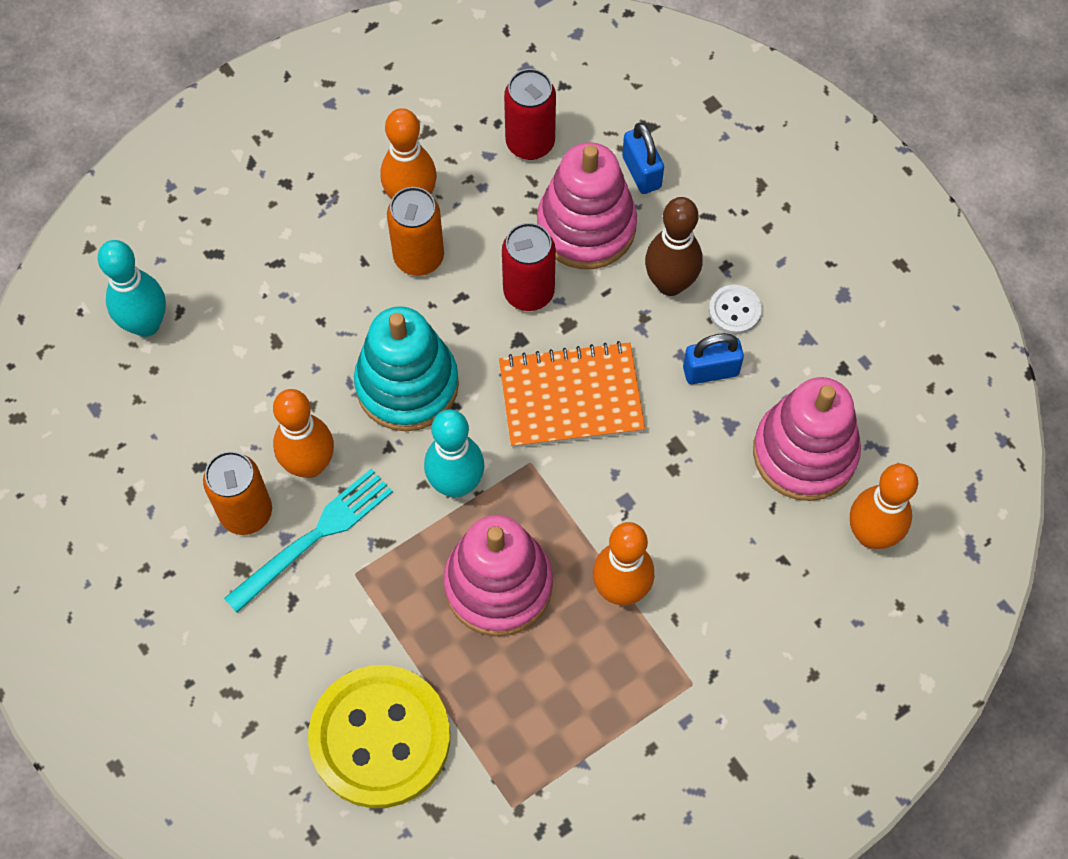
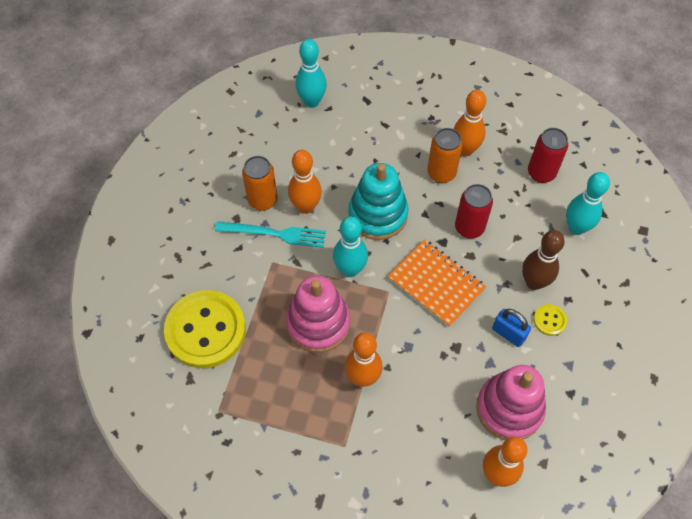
camera: 50 degrees right, 5 degrees down
pink stacking toy [537,142,637,269] -> none
blue padlock [622,123,664,194] -> turquoise bowling pin [566,172,610,235]
white button [709,285,762,334] -> yellow button [534,304,567,336]

